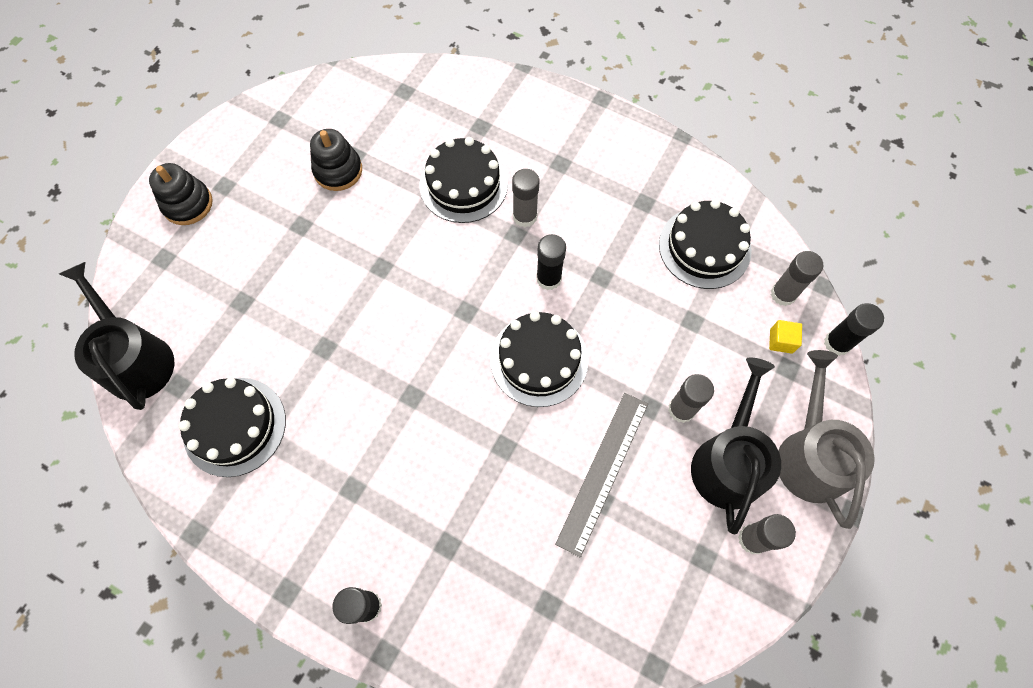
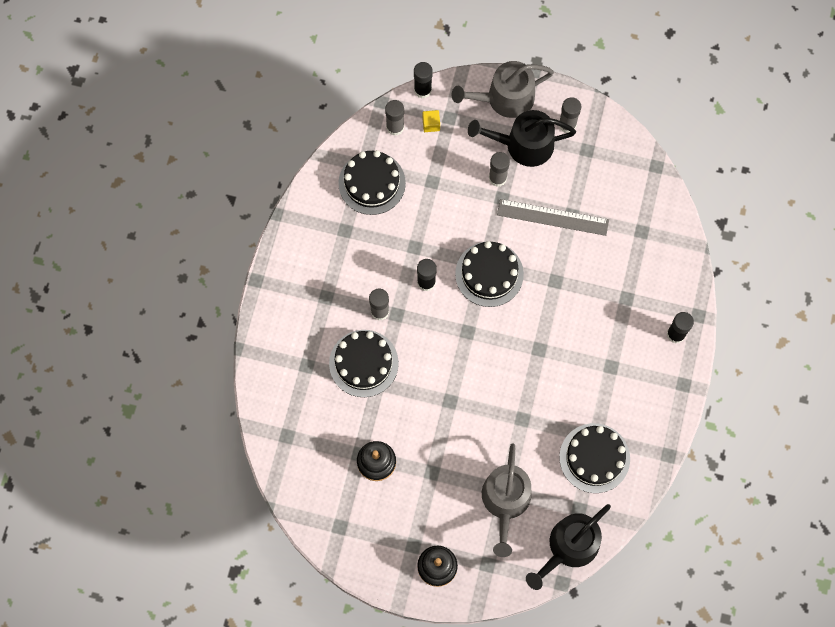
camera: 105 degrees left, 5 degrees up
none -> grey watering can [482,443,531,557]

